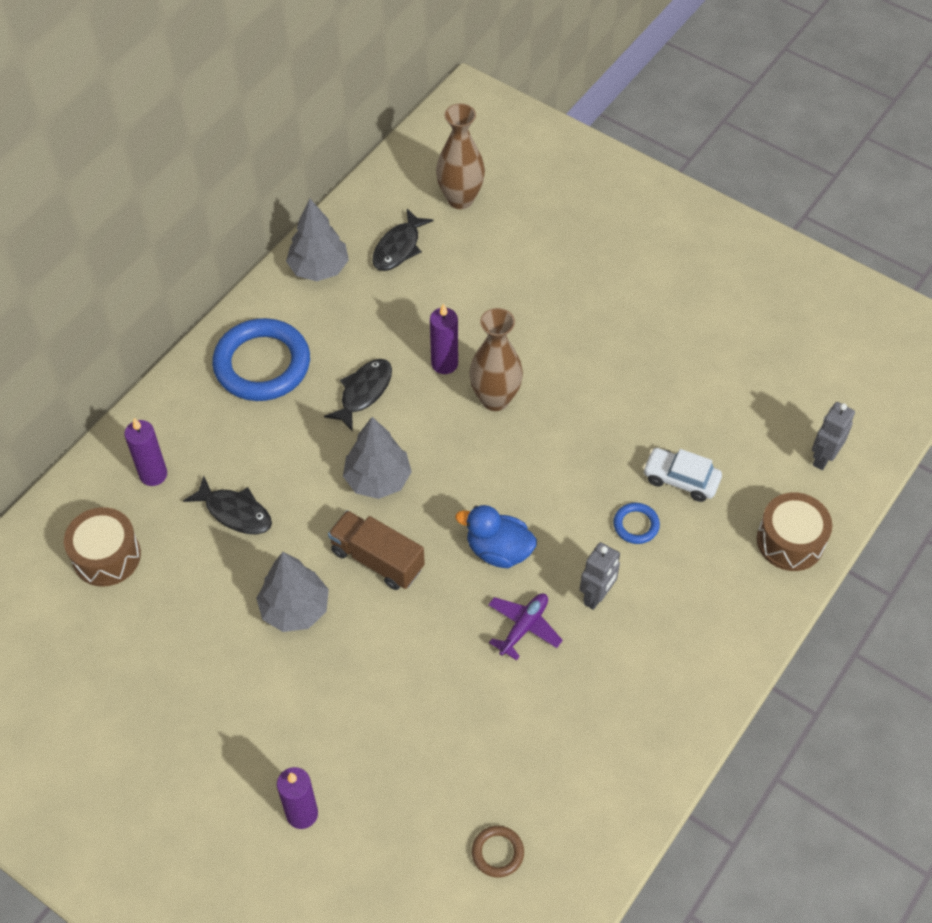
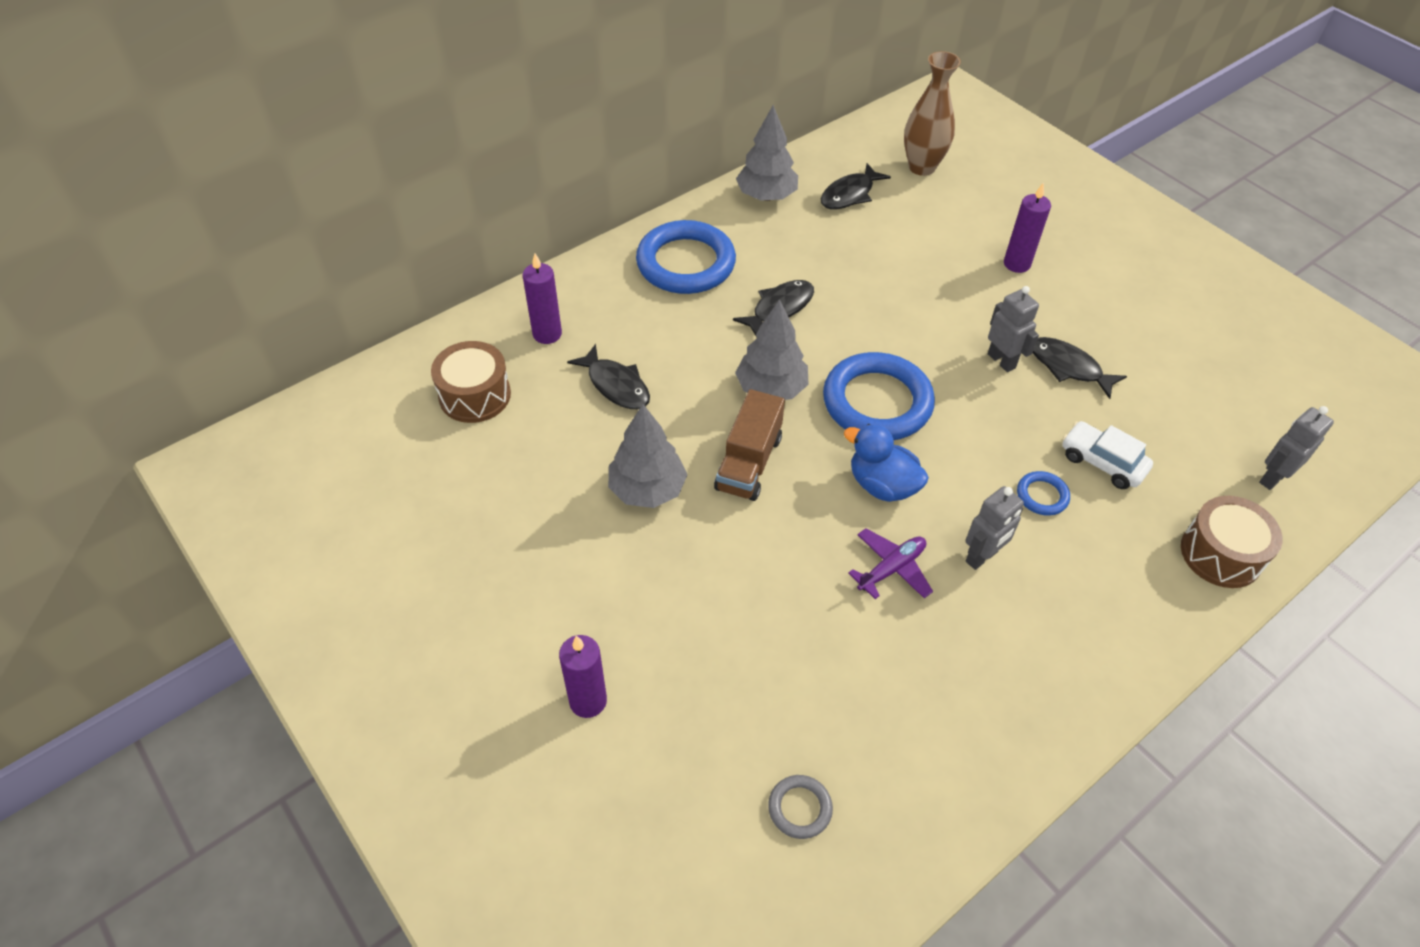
camera: 15 degrees right, 5 degrees down
brown truck [328,510,425,590] -> brown truck turned 120 degrees counterclockwise [714,389,785,501]
purple candle [430,303,458,374] -> purple candle moved to [1004,182,1051,273]
brown vase [469,308,523,411] -> none
brown ring [472,826,524,878] -> grey ring [768,775,833,839]
none -> blue ring [823,352,935,440]
none -> grey robot [988,286,1039,372]
none -> black fish [1033,337,1127,399]

